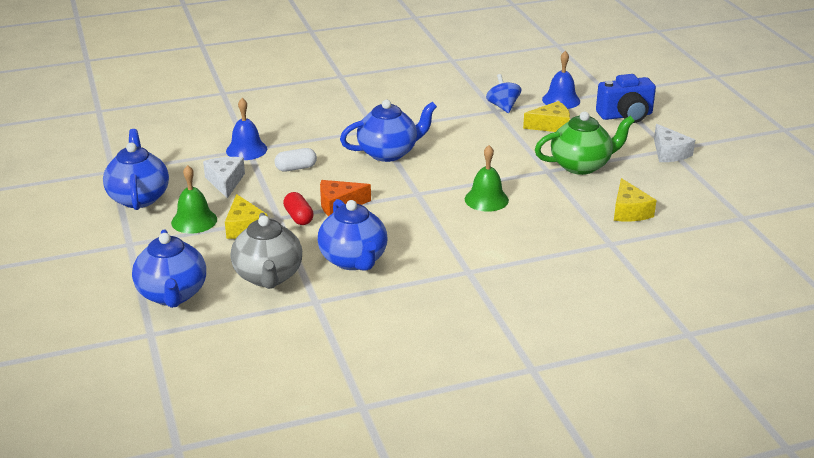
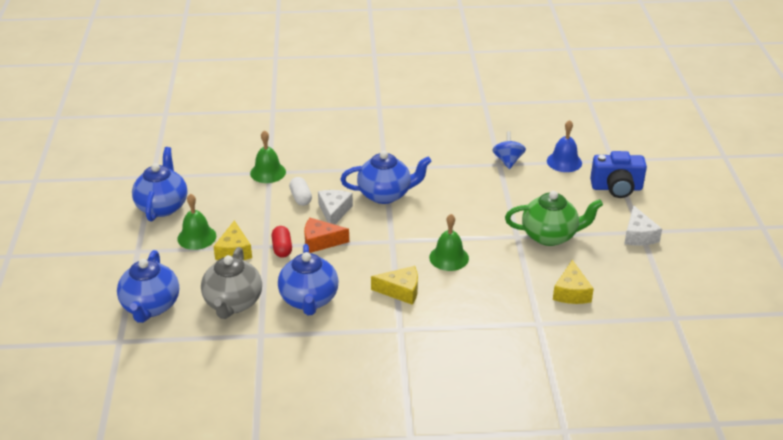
camera: 15 degrees right, 5 degrees up
white cheese [203,157,245,198] -> white cheese moved to [318,190,353,225]
blue bell [226,98,267,160] -> green bell [250,130,286,183]
white capsule [274,148,317,172] -> white capsule turned 75 degrees clockwise [289,177,312,206]
yellow cheese [523,101,570,132] -> yellow cheese moved to [371,266,418,305]

